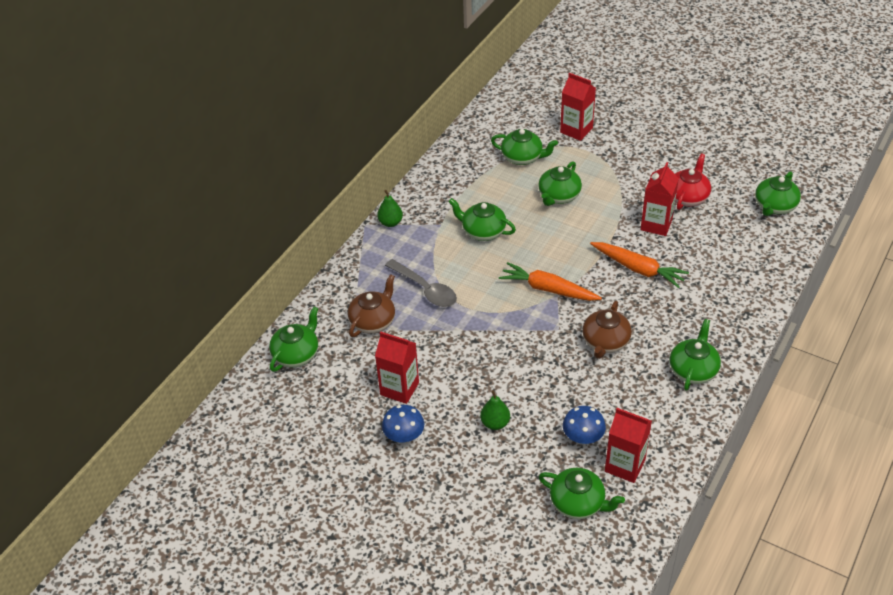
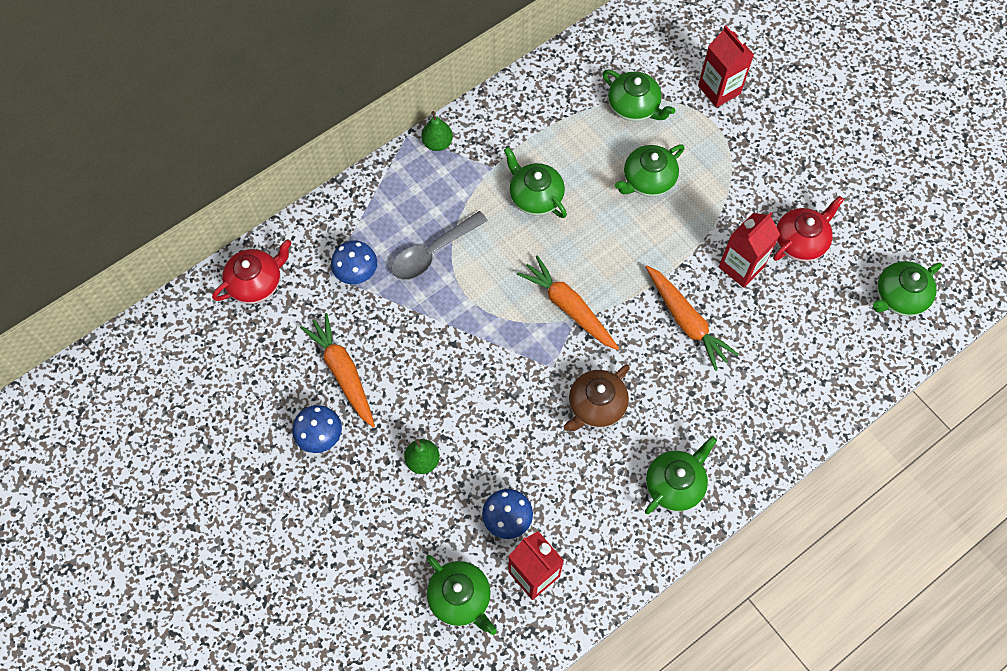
camera: 20 degrees right, 20 degrees up
green teapot [269,307,319,372] -> red teapot [212,239,292,304]
brown teapot [348,274,395,337] -> blue mushroom [331,241,377,284]
red carton [375,331,419,404] -> orange carrot [300,313,375,428]
grey spoon [385,259,457,307] -> grey spoon turned 75 degrees clockwise [392,211,488,280]

